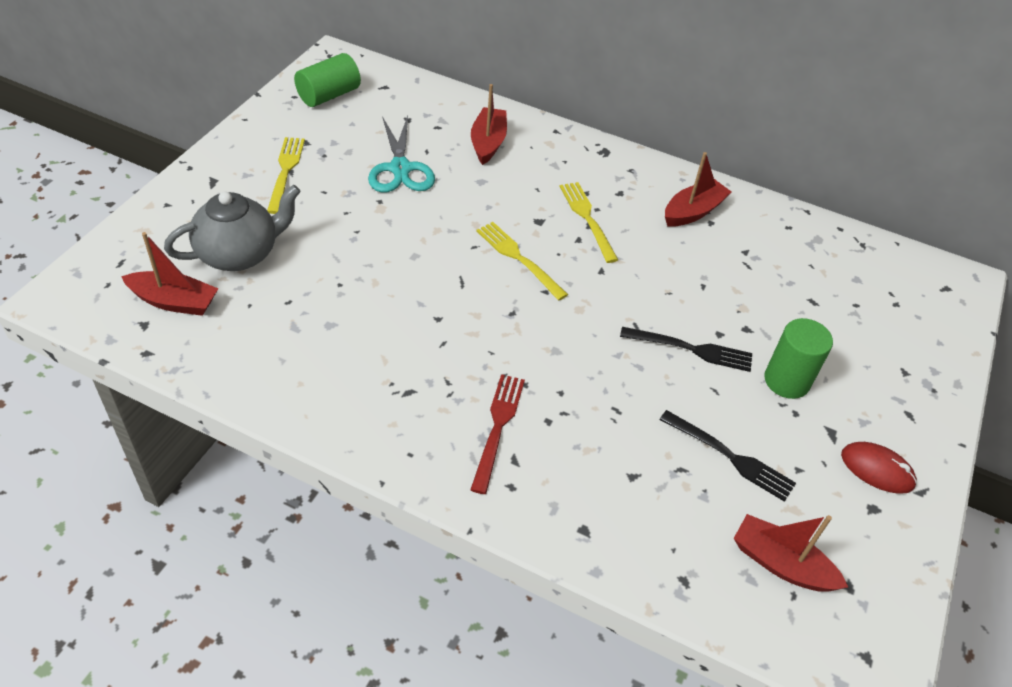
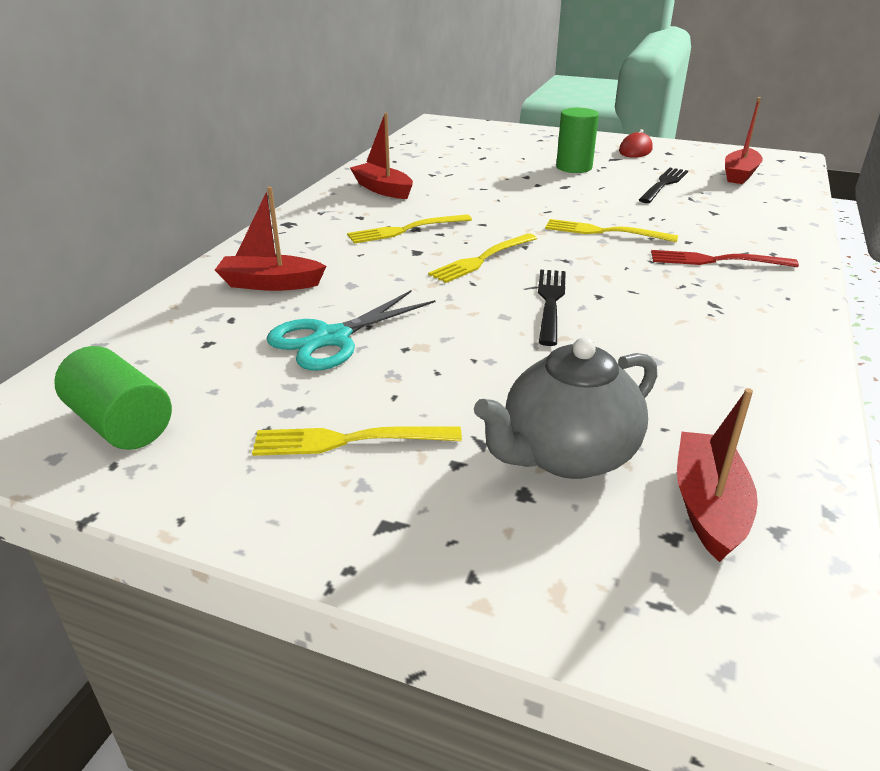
camera: 90 degrees left, 15 degrees down
grey teapot [164,185,301,271] -> grey teapot turned 90 degrees counterclockwise [474,337,657,479]
turquoise scissors [368,116,435,193] -> turquoise scissors turned 150 degrees clockwise [267,290,436,371]
black fork [620,327,752,372] -> black fork moved to [538,270,566,346]
none -> yellow fork [545,219,678,242]

